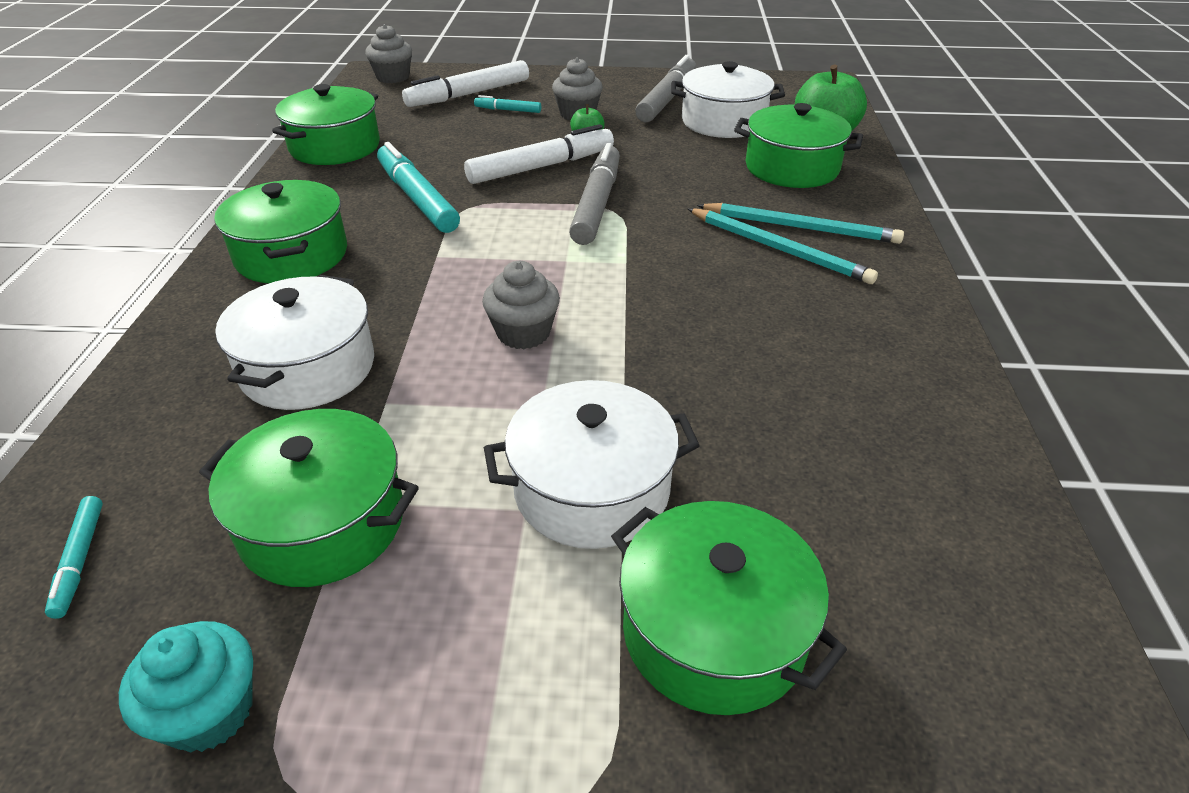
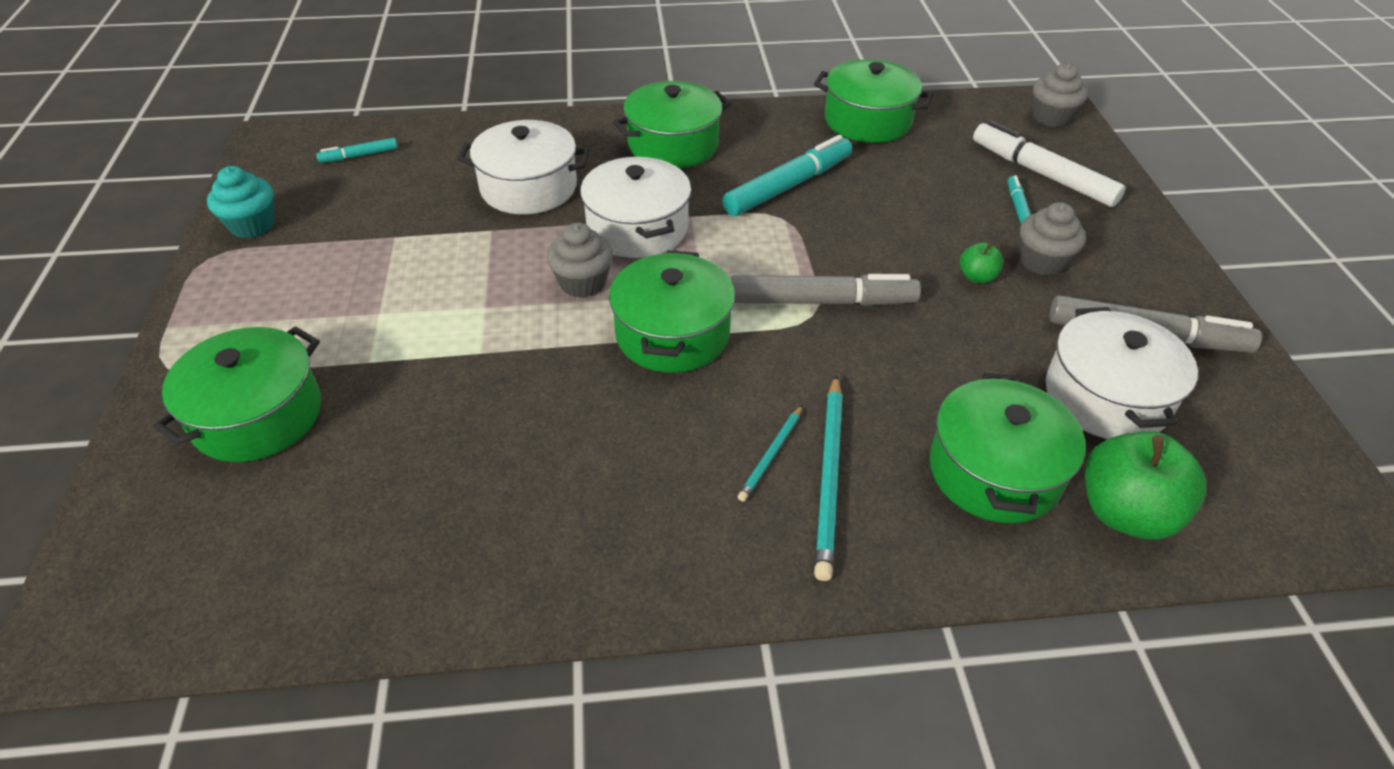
camera: 80 degrees right, 5 degrees up
green pot [199,409,419,587] -> green pot moved to [609,250,735,373]
white marker [464,124,614,184] -> none
white pot [484,380,700,549] -> white pot moved to [580,156,691,258]
turquoise pencil [688,208,878,284] -> turquoise pencil [738,405,803,502], size x0.55

